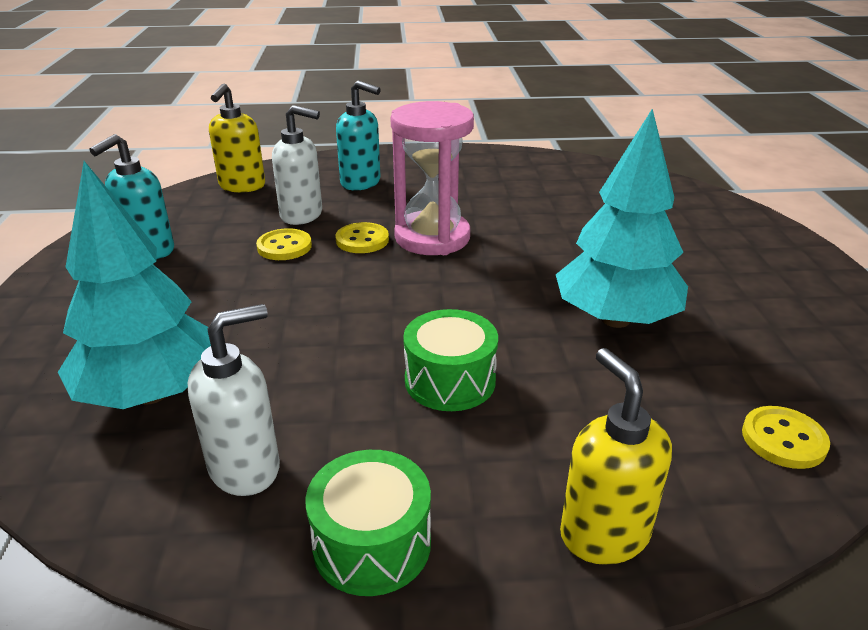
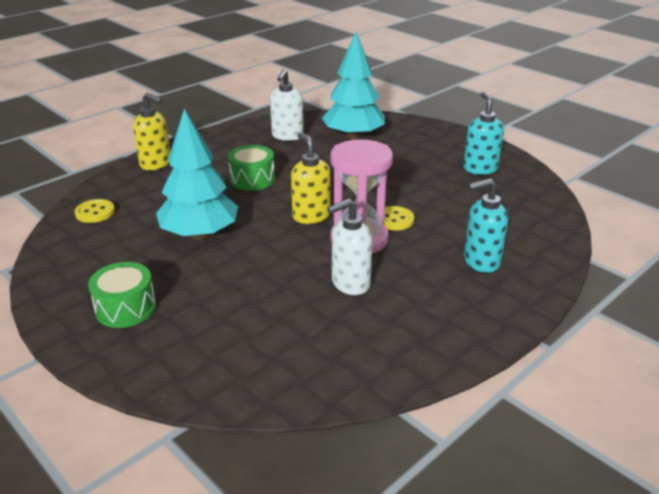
camera: 140 degrees right, 0 degrees up
yellow soap dispenser [209,84,265,193] -> yellow soap dispenser moved to [291,132,330,224]
yellow button [256,228,312,260] -> none
white soap dispenser [272,105,322,225] -> white soap dispenser moved to [327,198,372,295]
green drum [305,450,431,596] -> green drum moved to [88,262,156,328]

